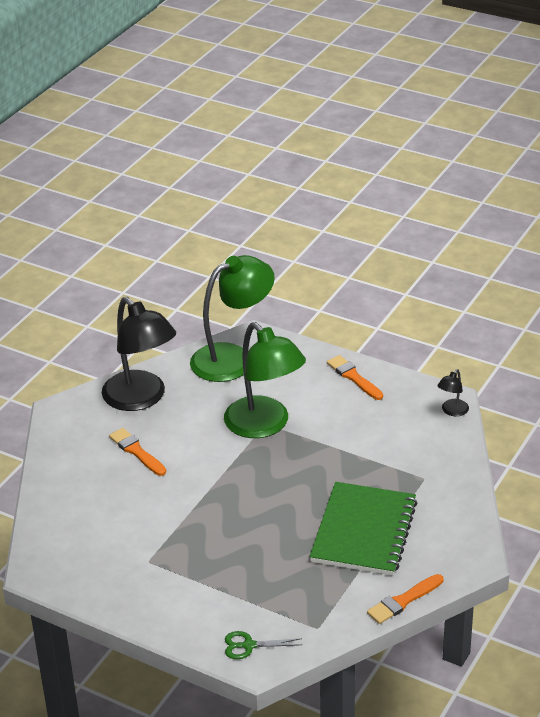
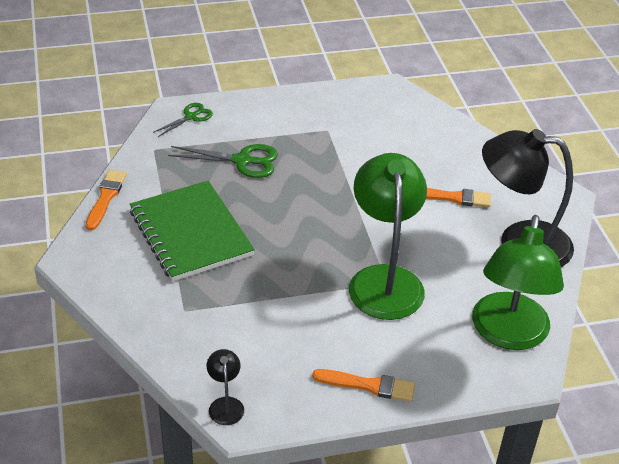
camera: 135 degrees right, 5 degrees up
green lamp [224,322,306,438] -> green lamp turned 75 degrees clockwise [349,153,427,320]
none -> green scissors [168,144,278,178]

